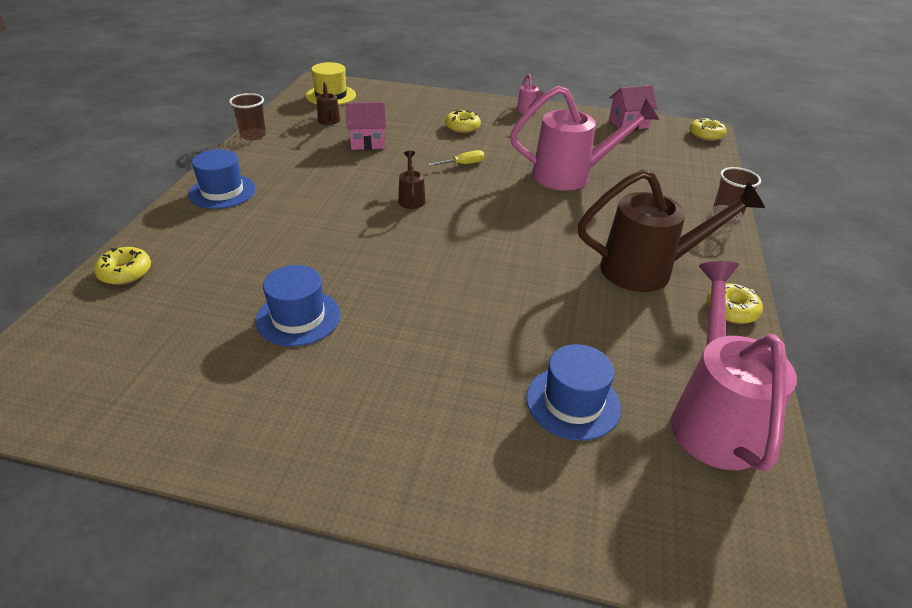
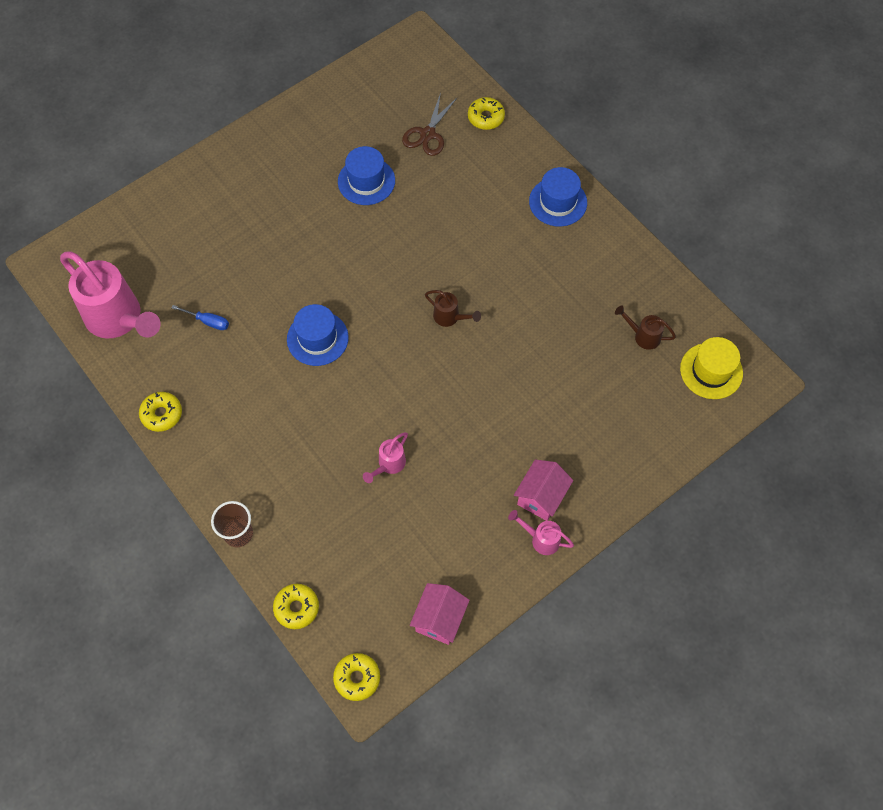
camera: 130 degrees right, 25 degrees up
brown cup [229,93,266,141] -> none
pink house [345,102,387,150] -> pink house moved to [514,460,573,521]
yellow screwdriver [428,150,485,166] -> none
yellow donut [445,110,481,133] -> yellow donut moved to [273,584,319,629]
pink watering can [510,86,659,191] -> pink watering can [363,432,408,483], size x0.45
blue hat [526,344,621,441] -> blue hat moved to [287,304,349,366]
brown watering can [578,169,765,292] -> none
none -> blue screwdriver [171,305,229,330]
none -> brown scissors [402,93,457,156]

